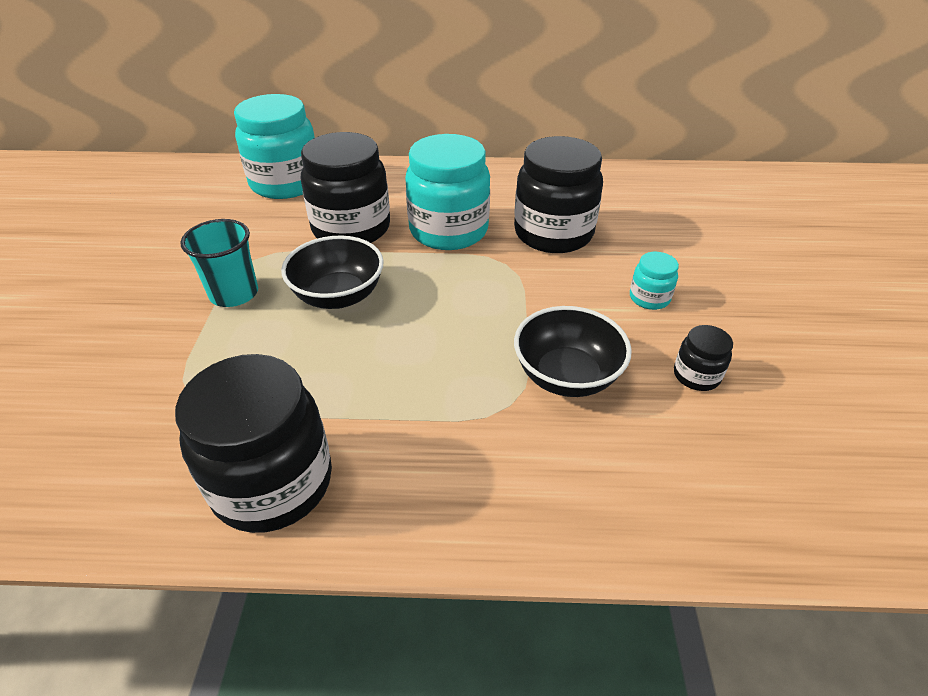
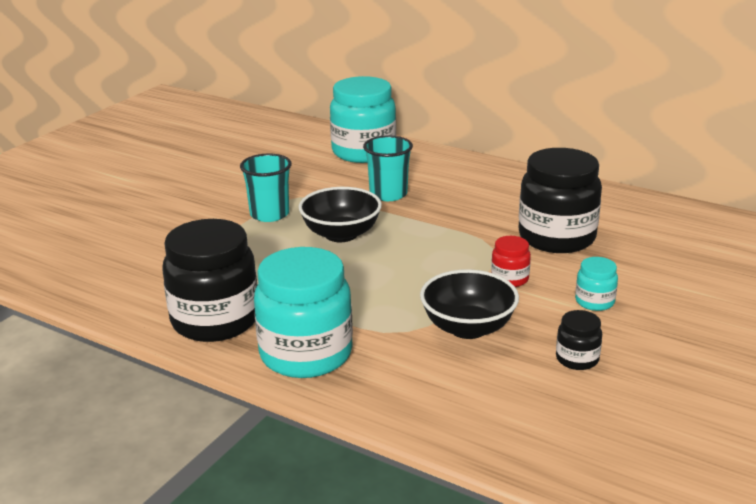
camera: 30 degrees right, 15 degrees down
black jar [300,132,390,243] -> turquoise cup [363,135,413,201]
turquoise jar [405,134,490,250] -> turquoise jar moved to [254,247,353,378]
none -> red jar [491,236,531,287]

